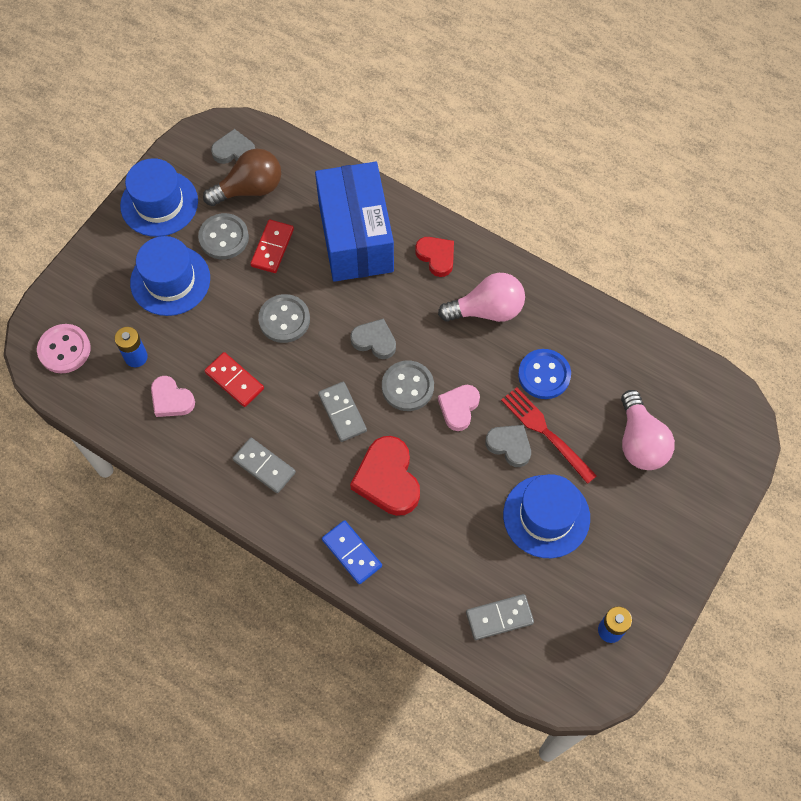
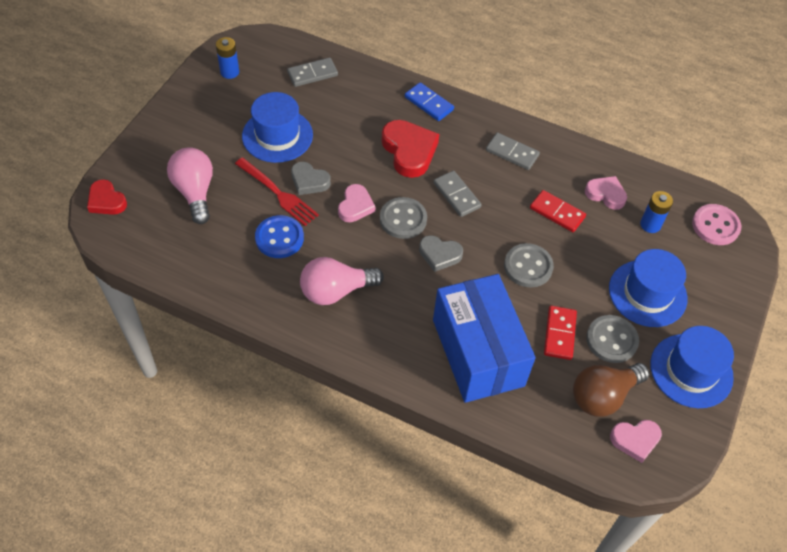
camera: 170 degrees right, 10 degrees down
grey heart [211,129,255,164] -> pink heart [610,420,662,463]
red heart [415,237,454,277] -> red heart moved to [87,179,127,215]

